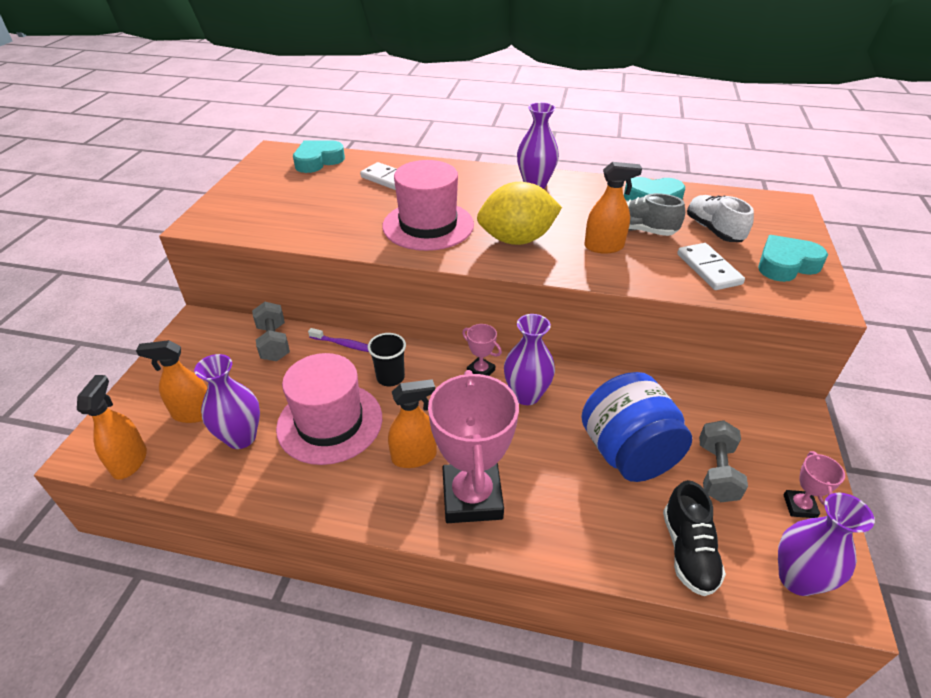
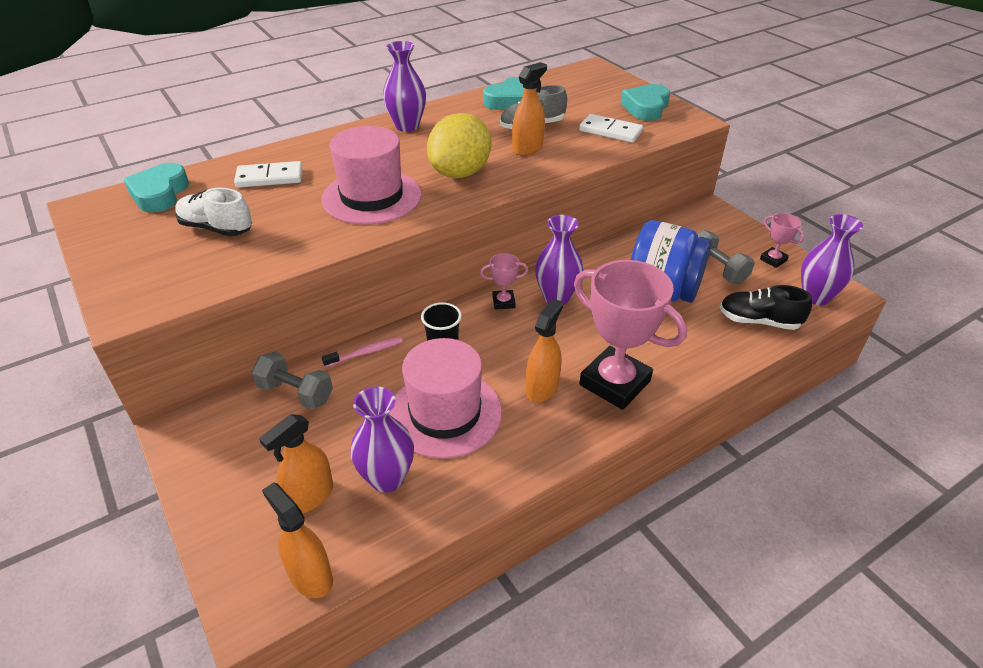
camera: 45 degrees left, 0 degrees up
purple toothbrush [308,328,369,352] -> pink toothbrush [322,337,403,367]
black shoe [663,480,726,596] -> black shoe turned 150 degrees clockwise [720,285,812,330]
white shoe [687,195,754,242] -> white shoe moved to [175,188,252,236]

